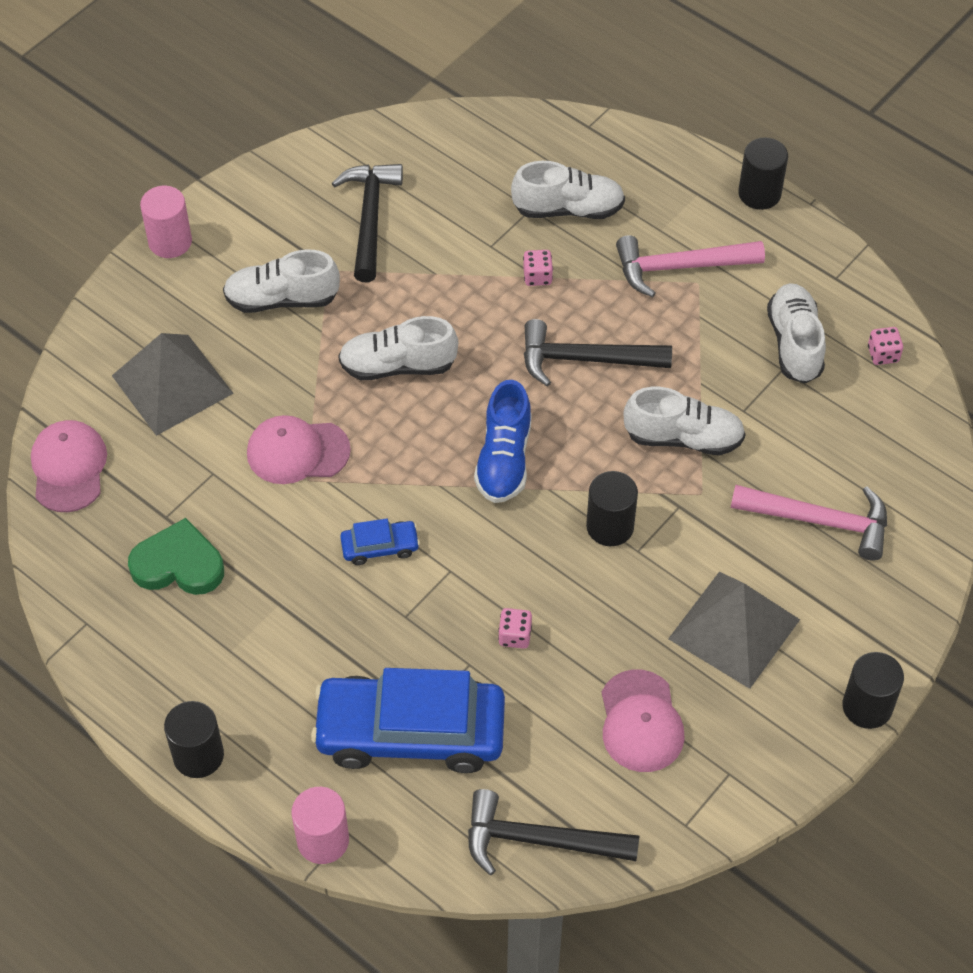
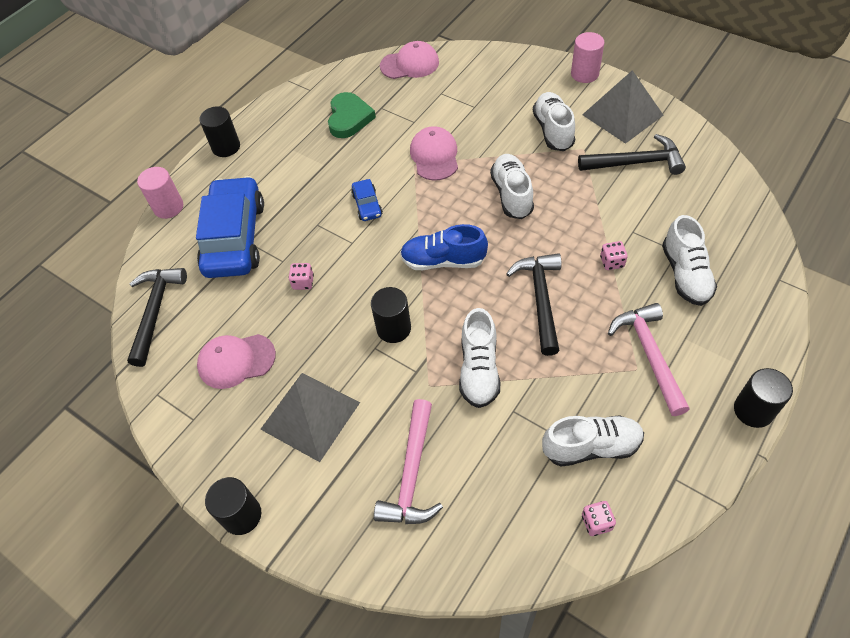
camera: 90 degrees right, 0 degrees up
grey pyramid [112,333,234,436] -> grey pyramid moved to [582,70,663,144]

